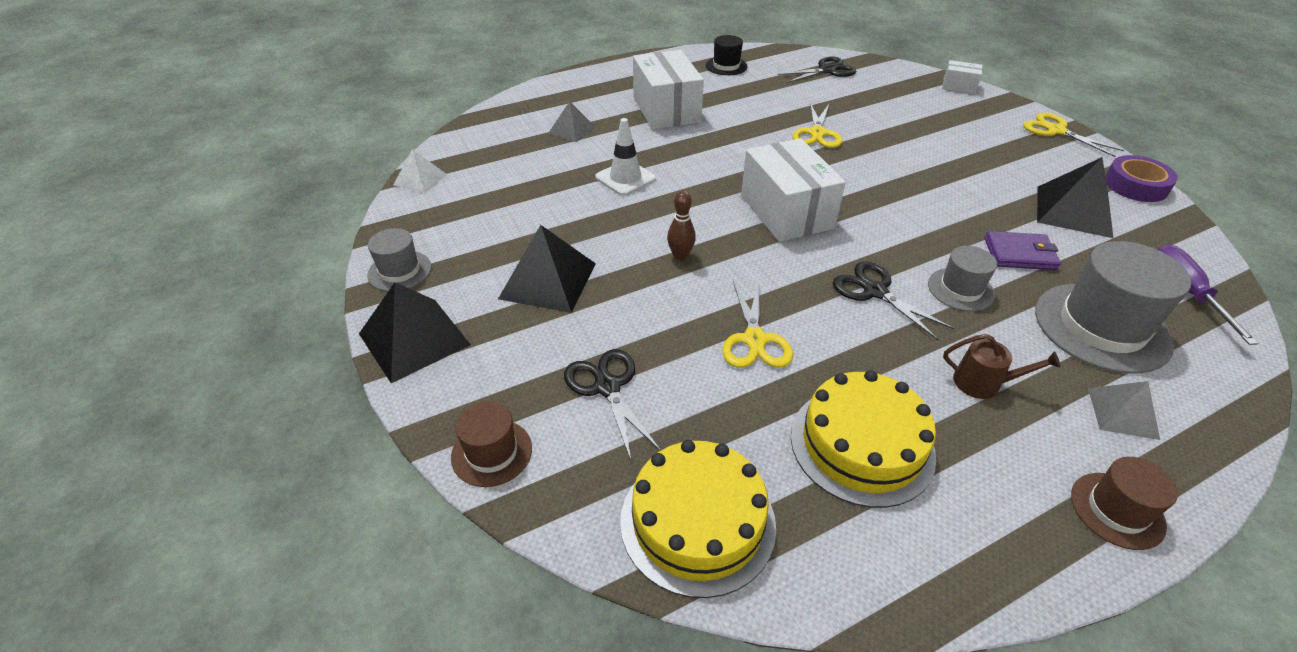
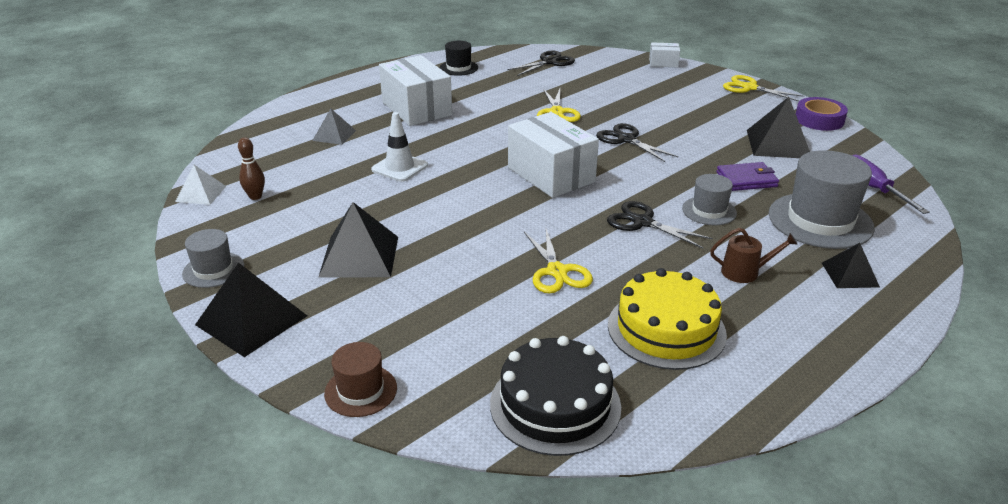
camera: 15 degrees left, 10 degrees down
black scissors [564,349,661,460] -> black scissors moved to [596,123,678,162]
yellow cake [620,440,776,598] -> black cake [490,336,621,456]
brown bowling pin [667,190,696,260] -> brown bowling pin moved to [238,137,265,200]
brown hat [1071,457,1178,550] -> none
grey pyramid [1088,381,1160,440] -> black pyramid [822,243,880,288]

